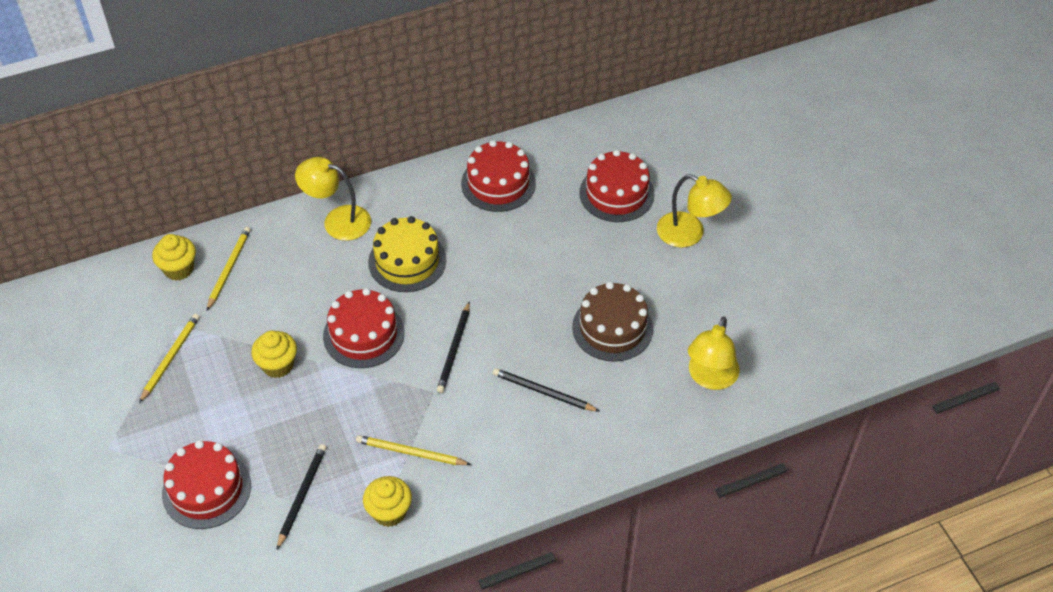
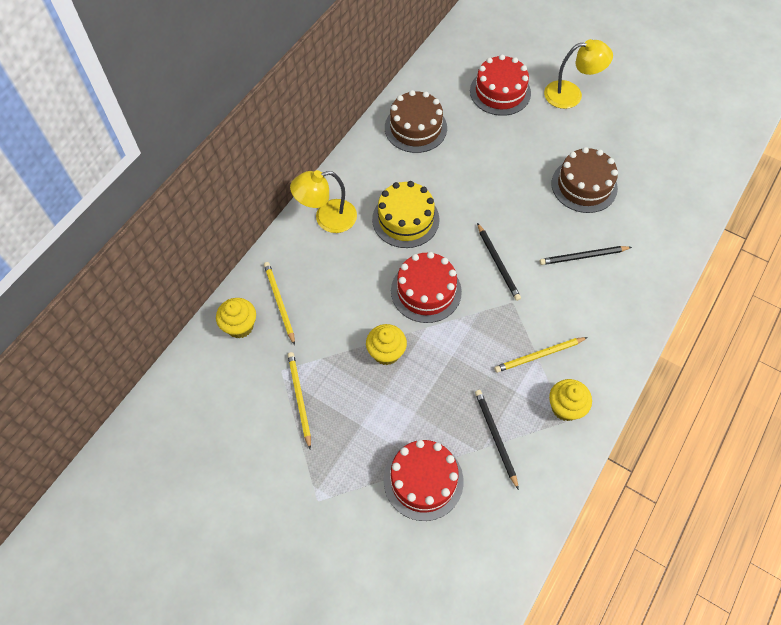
camera: 35 degrees left, 10 degrees up
red cake [461,140,536,212] -> brown cake [385,90,447,153]
yellow lamp [688,316,740,390] -> none

